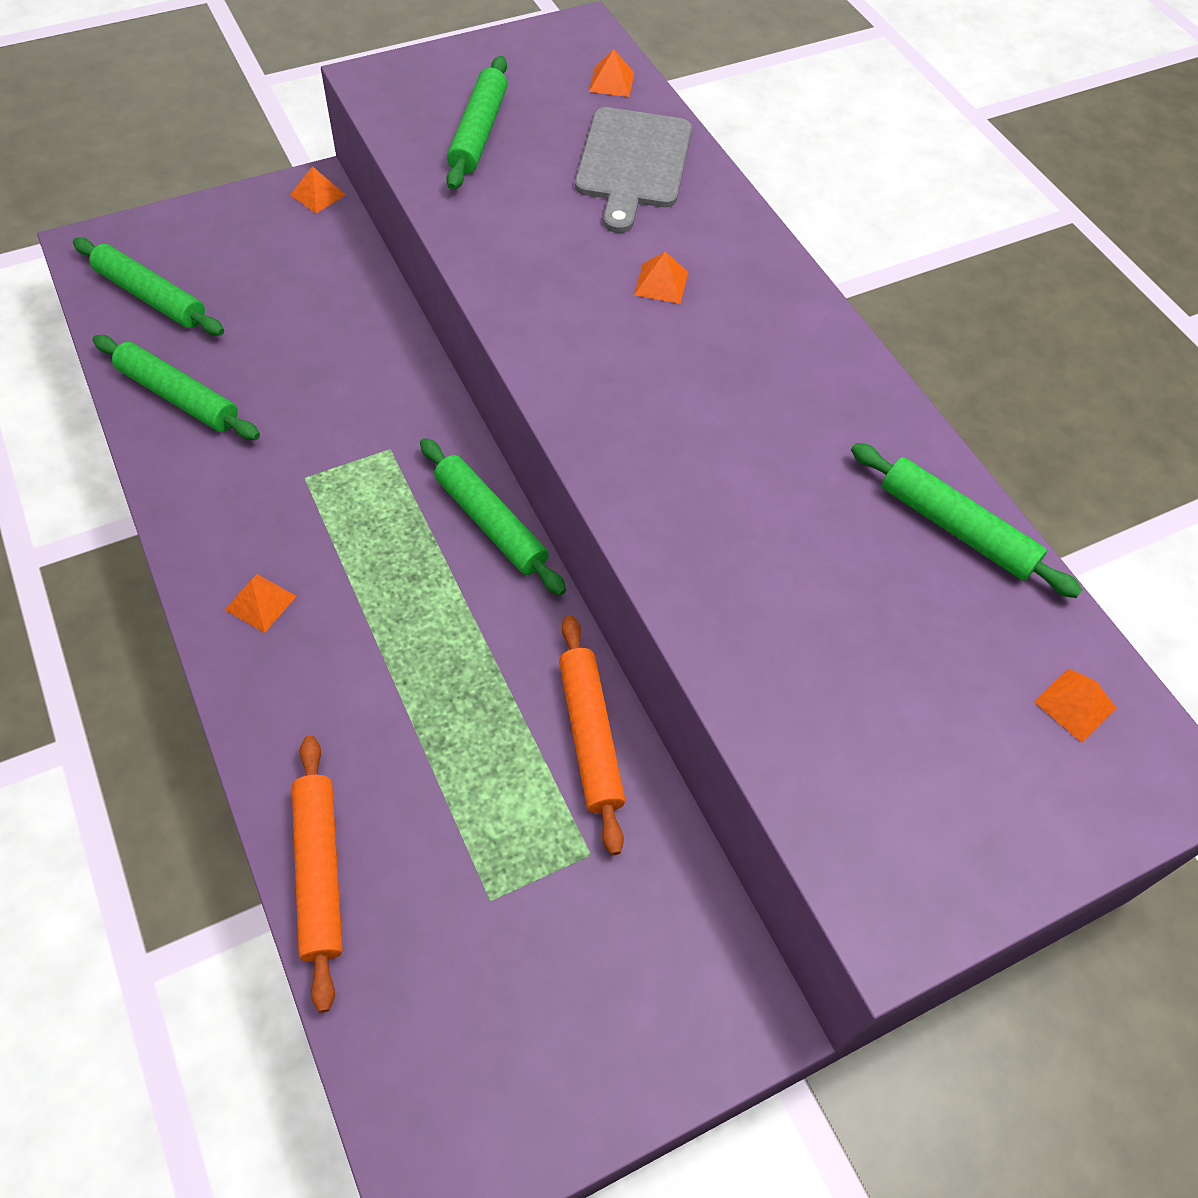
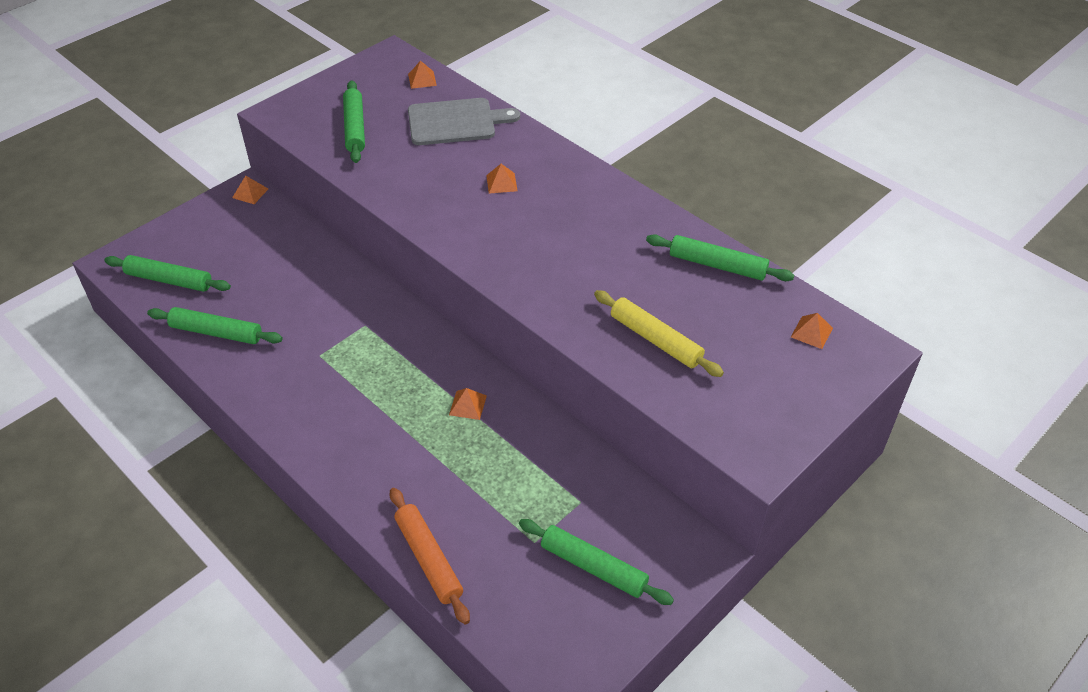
camera: 15 degrees left, 10 degrees down
orange pyramid [225,574,296,633] -> orange pyramid moved to [449,388,487,420]
green rolling pin [420,438,566,595] -> green rolling pin moved to [519,519,674,605]
orange rolling pin [559,615,625,855] -> none
grey cutting board [575,107,692,233] -> grey cutting board turned 90 degrees counterclockwise [408,98,520,145]
none -> yellow rolling pin [594,290,724,377]

